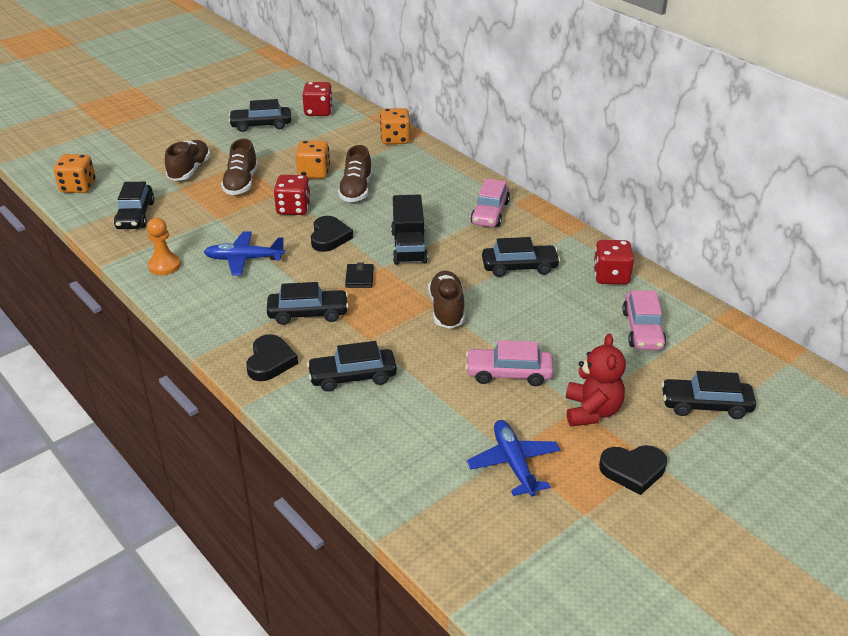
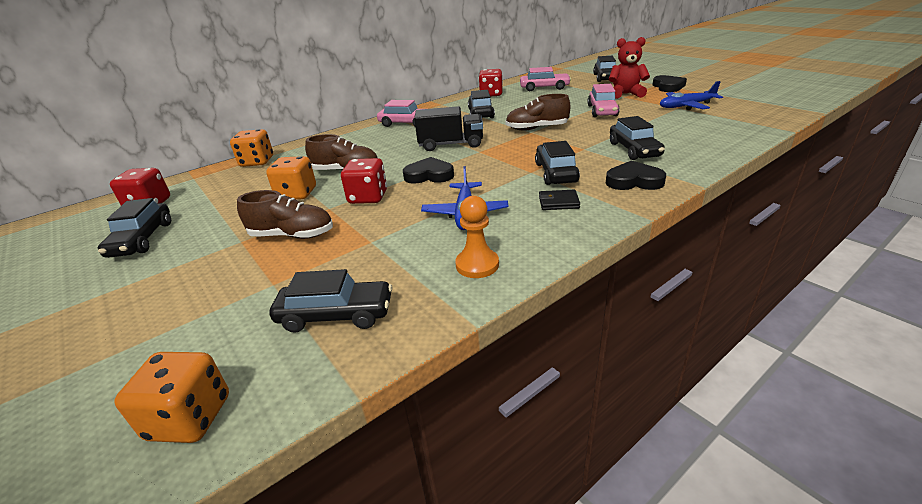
camera: 85 degrees left, 5 degrees down
brown shoe [165,140,210,181] -> none
black wallet [345,262,374,288] -> black wallet moved to [539,190,580,210]

